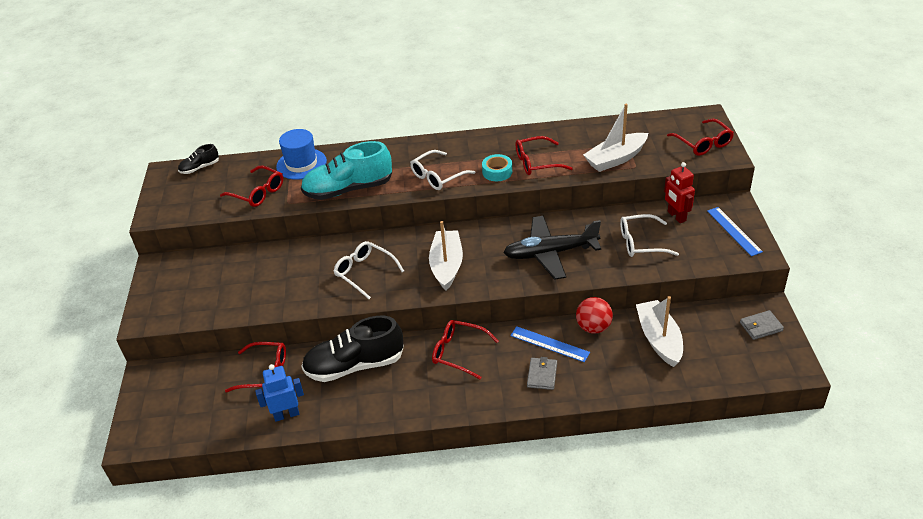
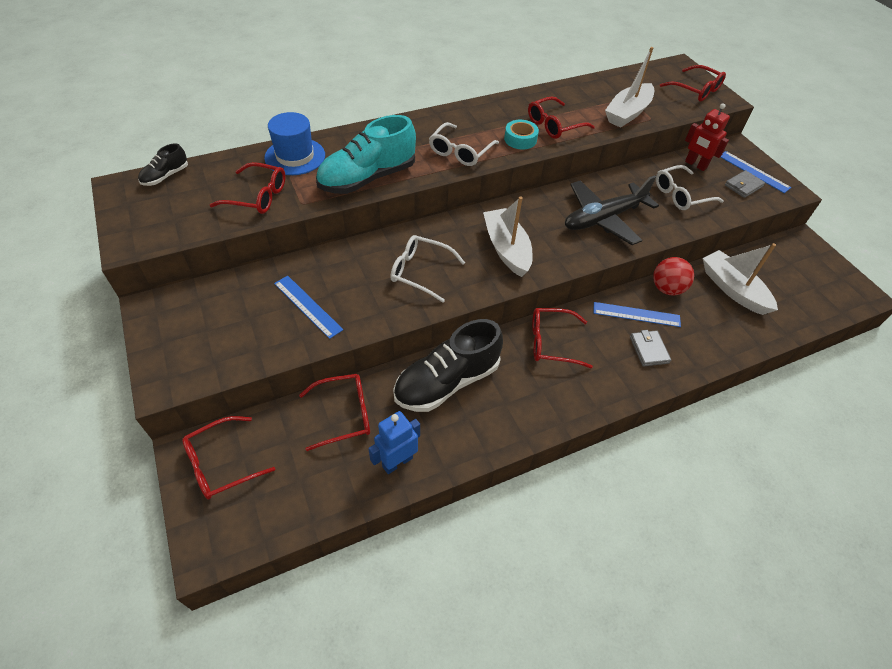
camera: 25 degrees left, 10 degrees up
grey wallet [740,310,784,340] -> grey wallet moved to [725,170,765,198]
none -> red glasses [182,416,275,499]
none -> blue ruler [274,276,343,339]

